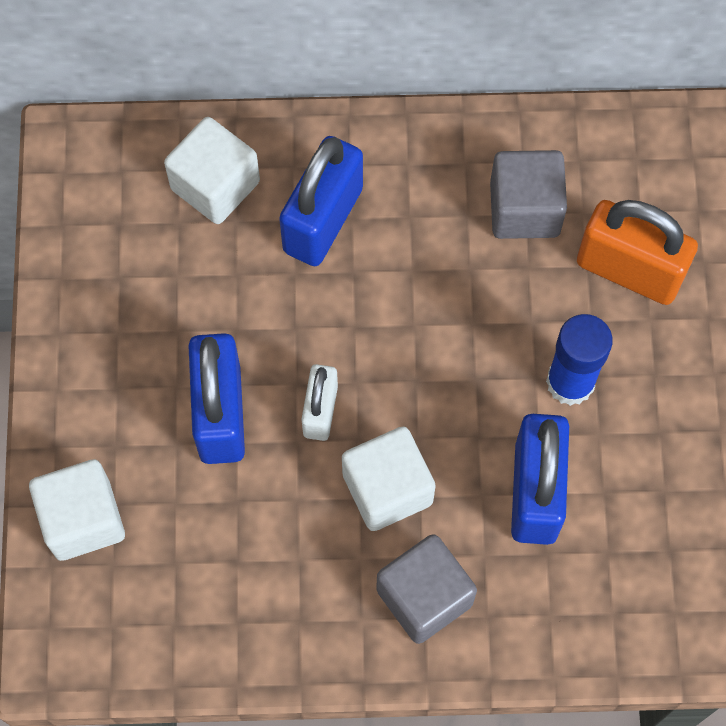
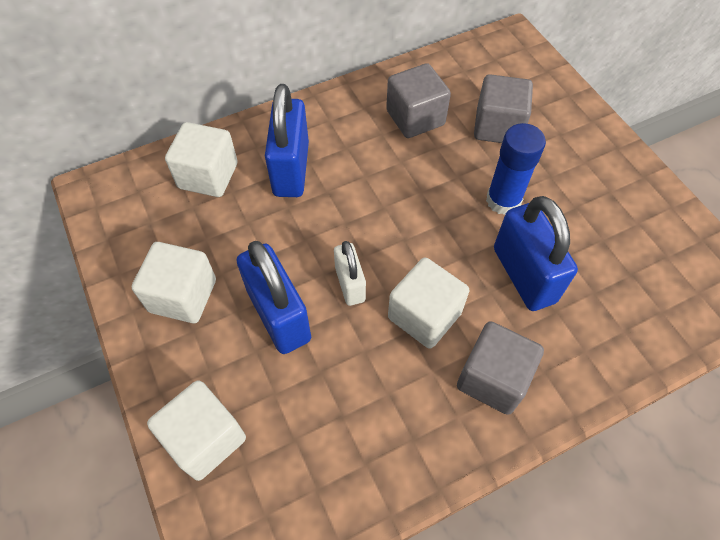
camera: 25 degrees left, 10 degrees down
orange padlock [577,200,698,305] -> grey cube [474,74,533,143]
none -> white cube [132,242,216,323]

